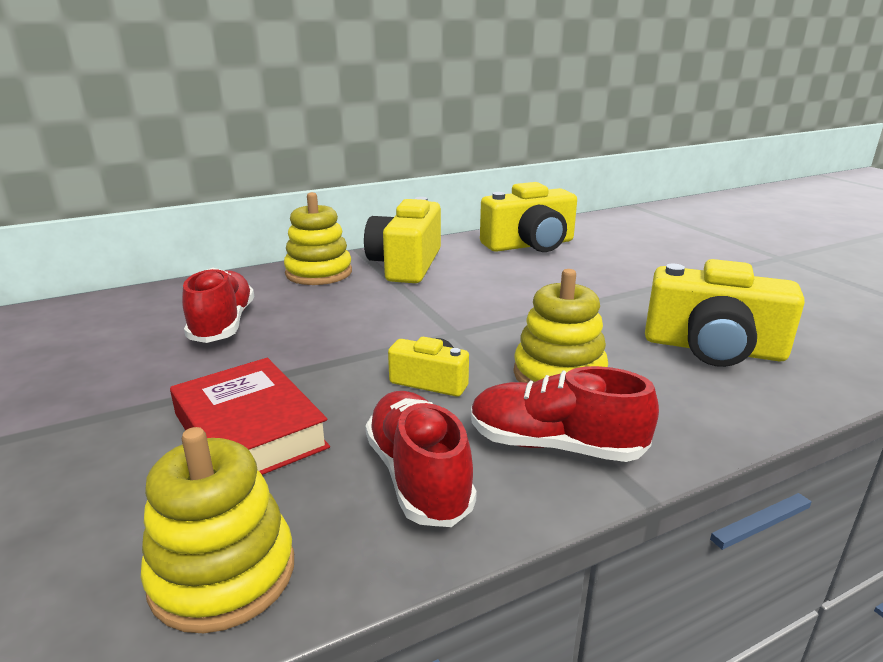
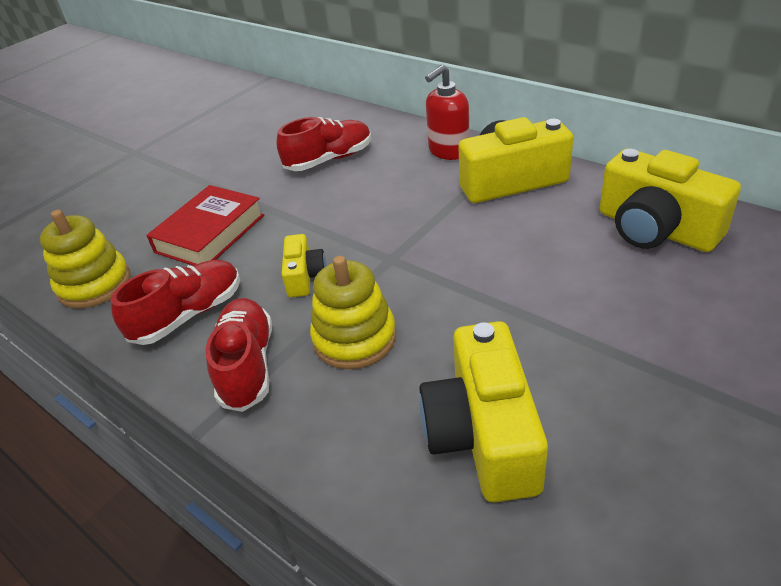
camera: 70 degrees right, 15 degrees up
yellow stacking toy [284,192,352,285] -> red soap dispenser [425,65,470,160]

